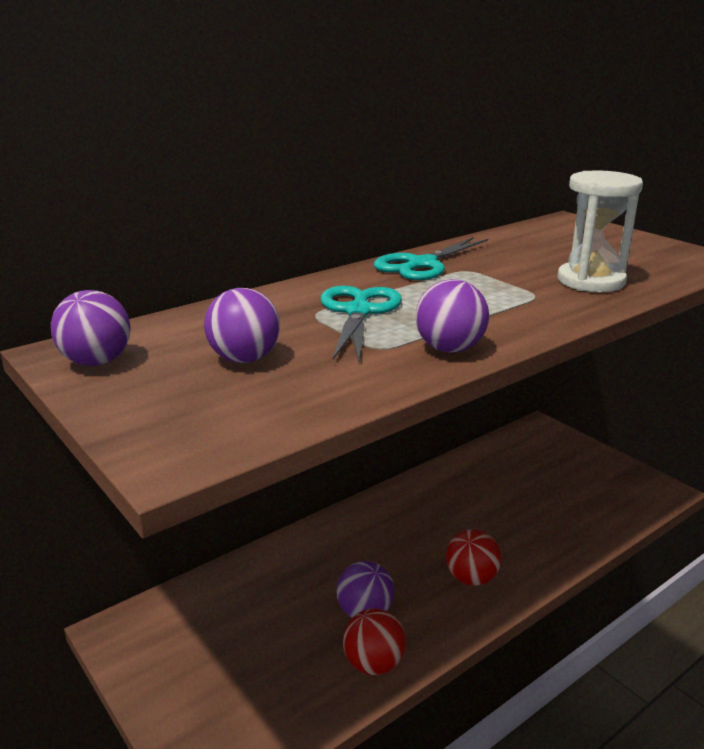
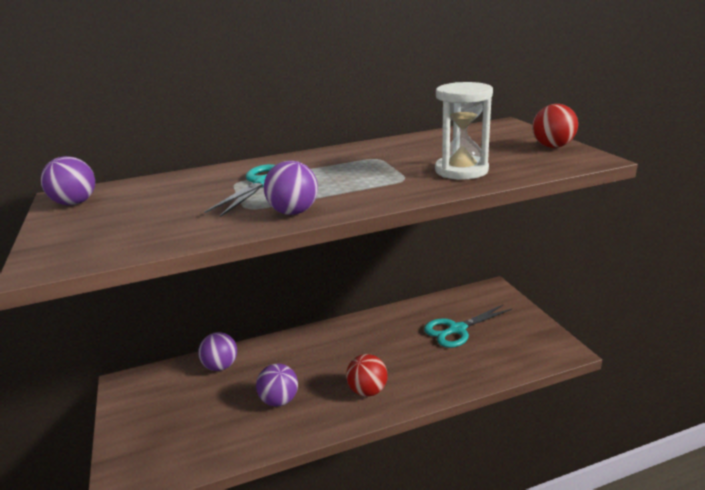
camera: 20 degrees right, 0 degrees up
purple ball [204,288,280,363] -> purple ball moved to [198,332,237,371]
red ball [343,608,406,675] -> red ball moved to [532,104,578,148]
turquoise scissors [374,237,488,280] -> turquoise scissors moved to [424,304,512,348]

